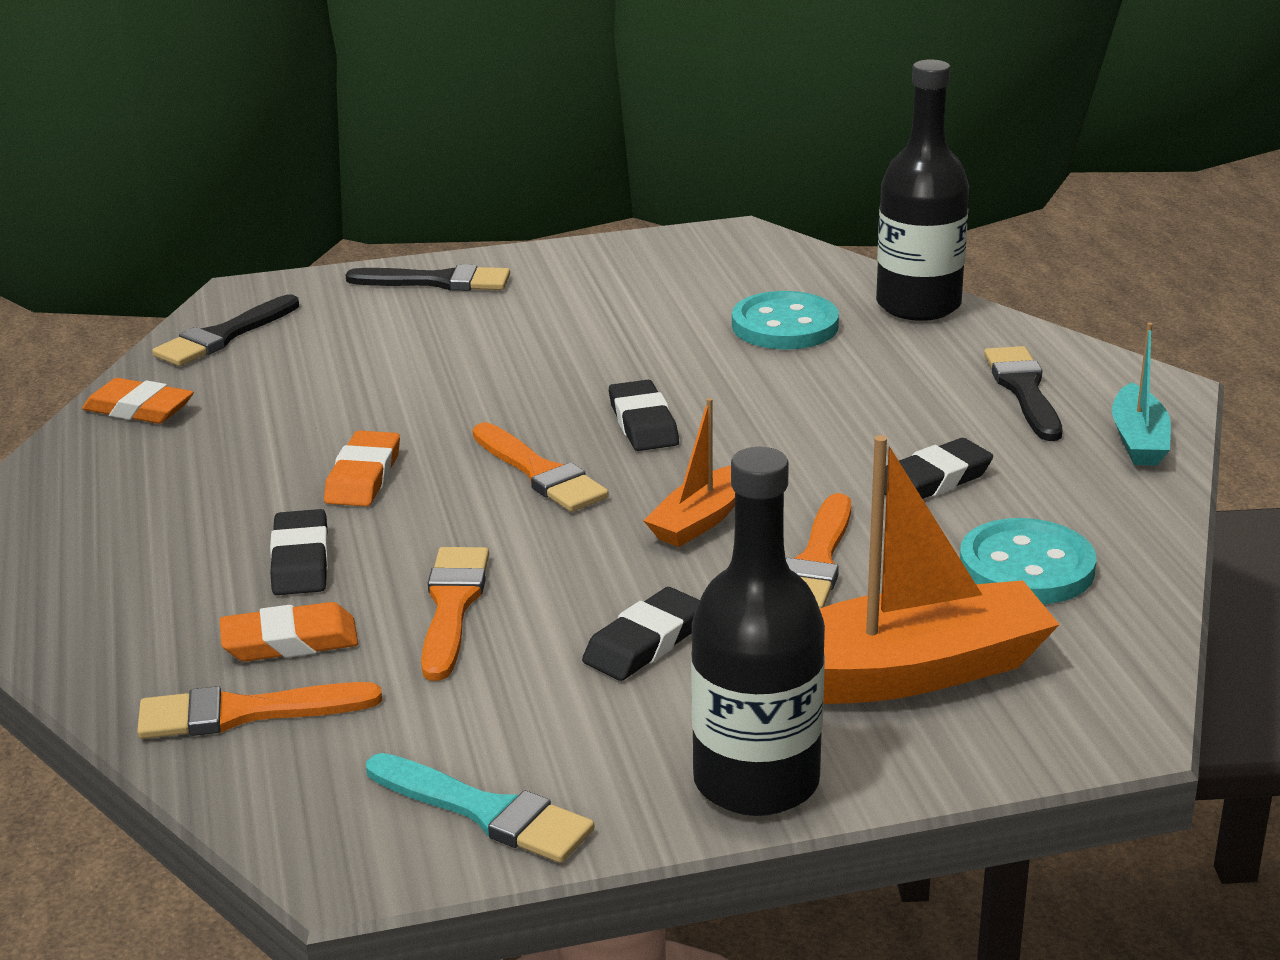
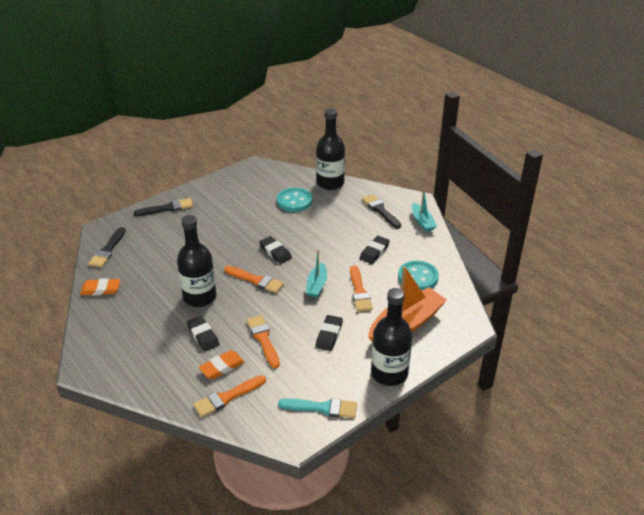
camera: 25 degrees left, 10 degrees up
orange eraser [324,431,400,506] -> black bottle [177,215,217,307]
orange boat [643,398,735,547] -> turquoise boat [306,250,327,298]

